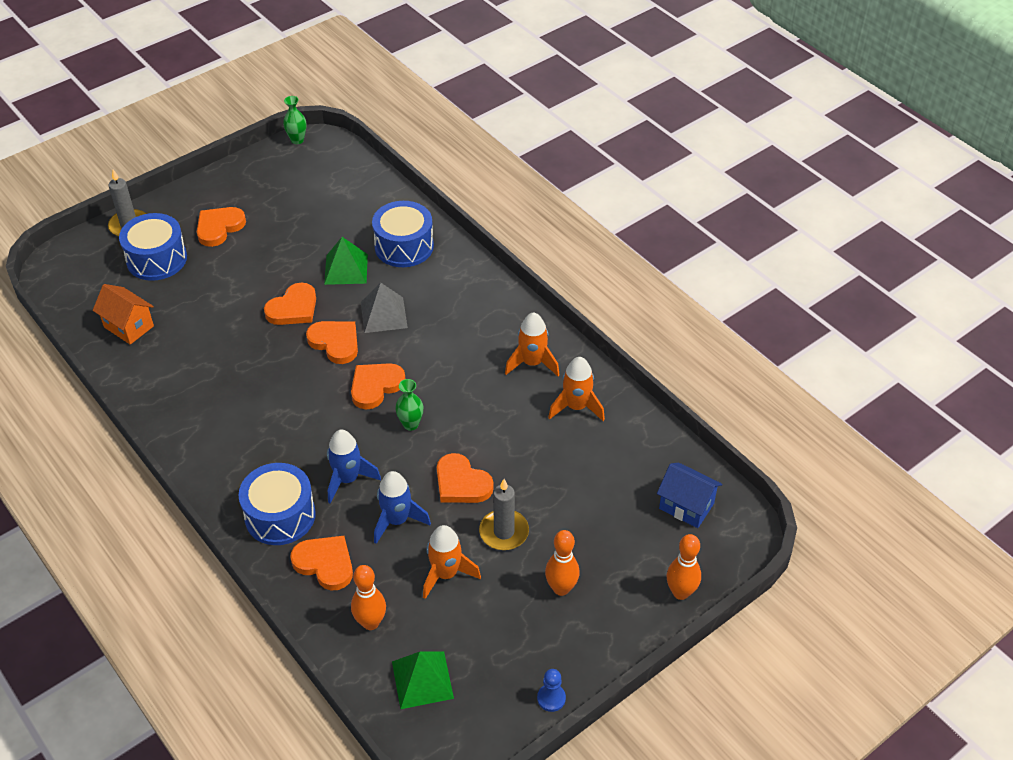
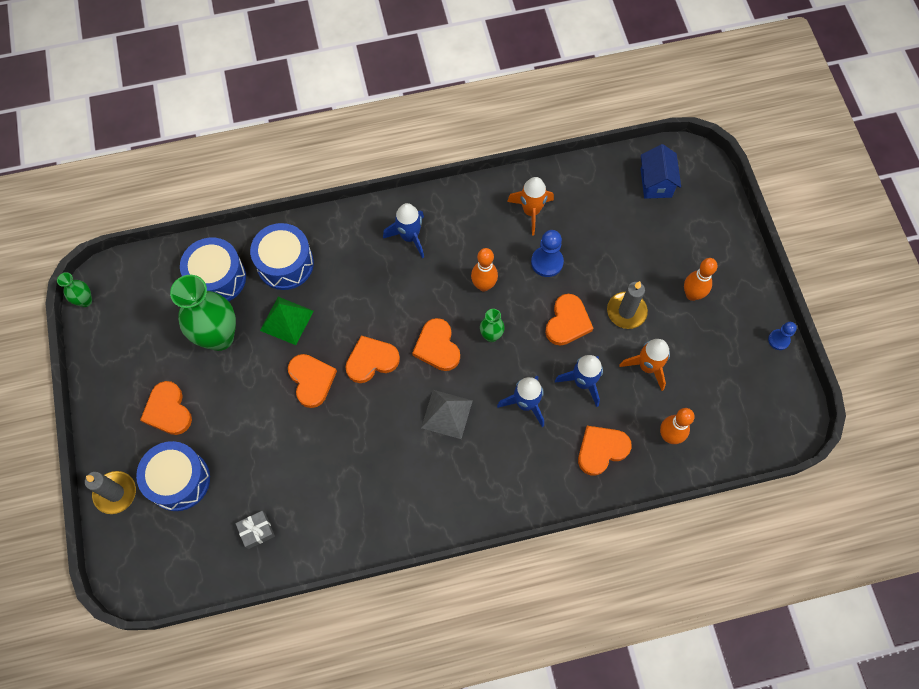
camera: 65 degrees left, 20 degrees up
orange house [93,284,154,345] -> grey gift [235,511,275,549]
blue drum [239,463,316,545] -> blue drum moved to [180,238,246,301]
grey pyramid [361,283,408,333] -> grey pyramid moved to [421,390,473,439]
green pyramid [392,651,454,709] -> none
orange heart [437,453,494,503] -> orange heart turned 45 degrees counterclockwise [545,294,593,346]
orange rocket [505,312,560,376] -> none
blue house [657,462,722,528] -> blue house turned 60 degrees counterclockwise [641,144,681,199]
orange bowling pin [667,534,701,600] -> orange bowling pin moved to [471,248,498,291]
none -> green vase [170,275,236,351]
none -> blue rocket [383,203,424,258]
none -> blue pawn [531,230,564,277]

